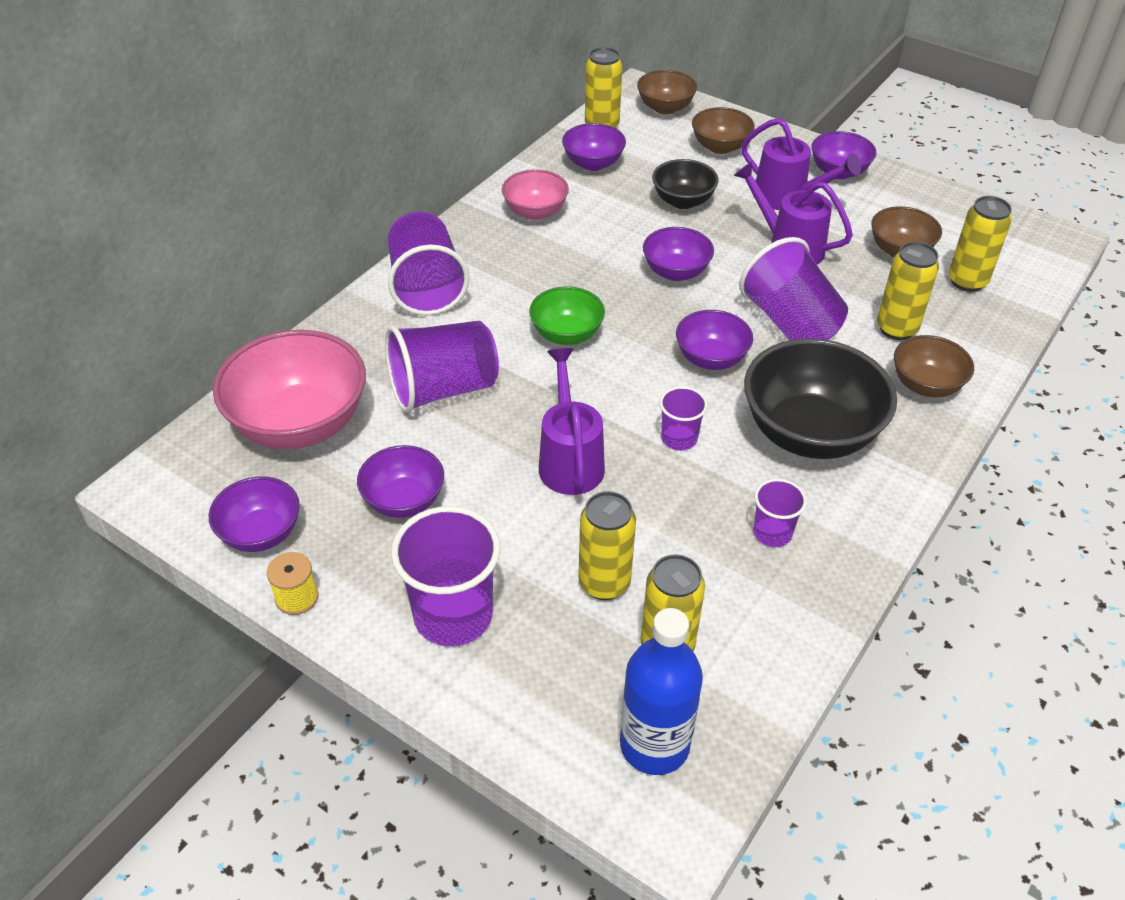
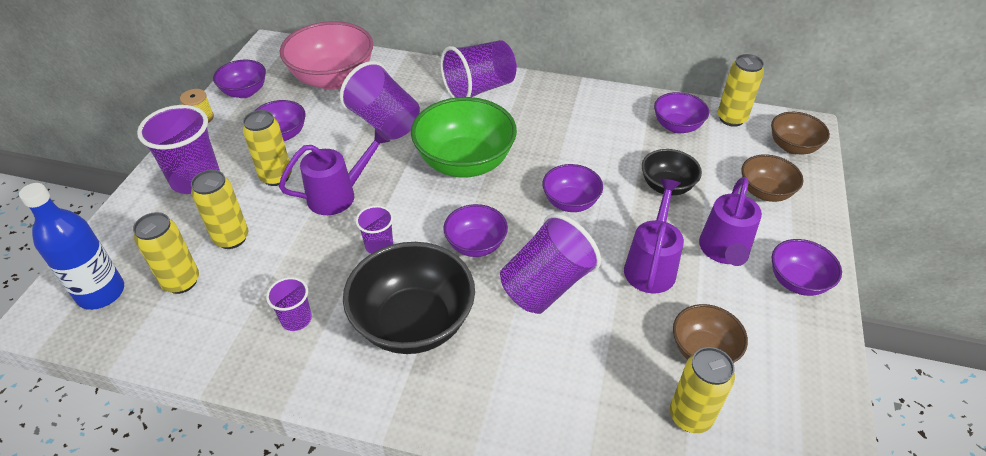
camera: 70 degrees right, 0 degrees up
pink bowl [502,169,569,220] -> none
green bowl [529,286,605,345] -> green bowl [411,97,517,178], size x1.81
yellow can [877,242,939,340] -> yellow can moved to [243,110,292,186]
brown bowl [894,335,974,397] -> none

